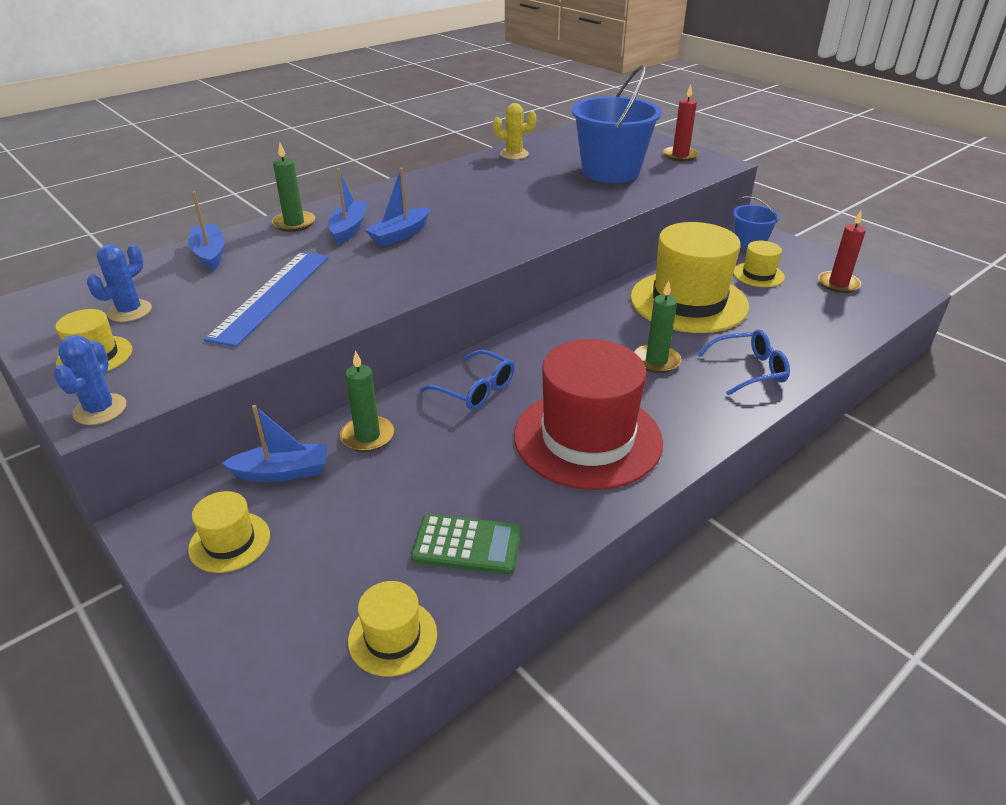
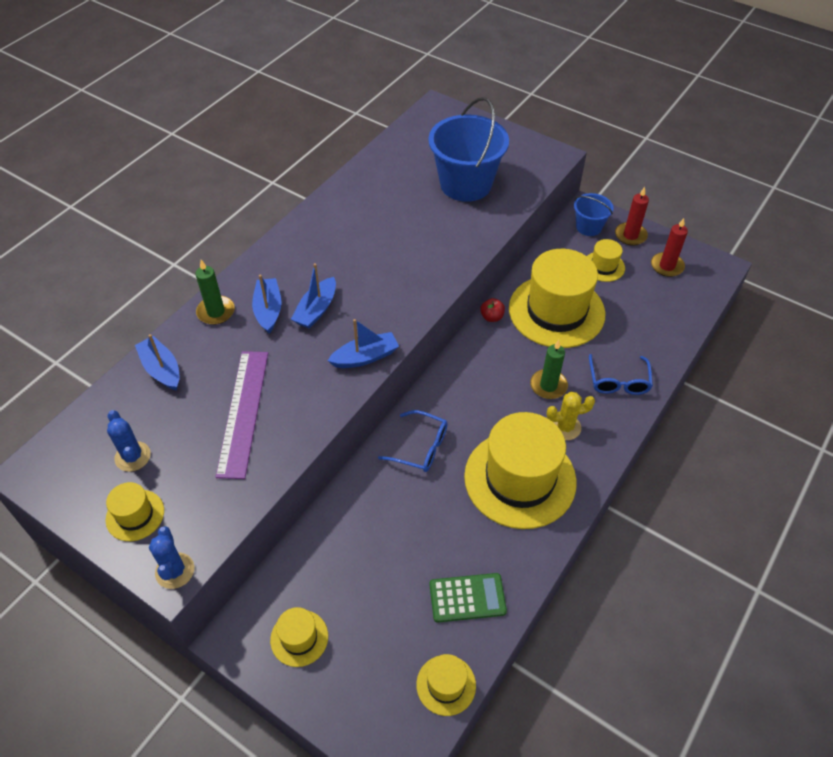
camera: 15 degrees left, 15 degrees up
blue cactus [87,244,152,322] -> blue cactus turned 45 degrees counterclockwise [107,410,151,472]
blue ruler [204,252,329,347] -> purple ruler [216,351,268,479]
blue boat [221,405,327,482] -> blue boat moved to [328,319,399,368]
green candle [340,350,394,452] -> none
yellow cactus [493,103,536,160] -> yellow cactus moved to [547,392,595,440]
red hat [514,339,663,490] -> yellow hat [464,412,577,529]
red candle [663,84,699,162] -> red candle moved to [615,187,649,246]
blue glasses [697,330,790,395] -> blue glasses turned 120 degrees clockwise [589,354,653,395]
none -> red apple [480,298,505,322]

